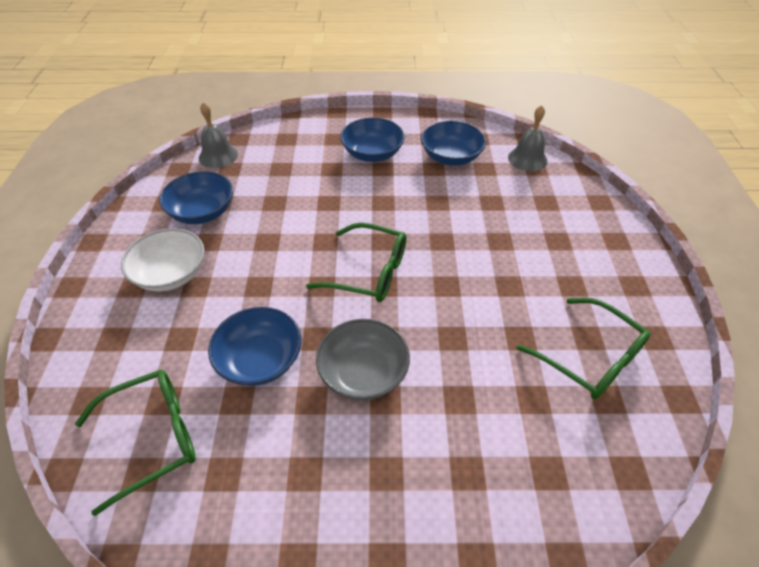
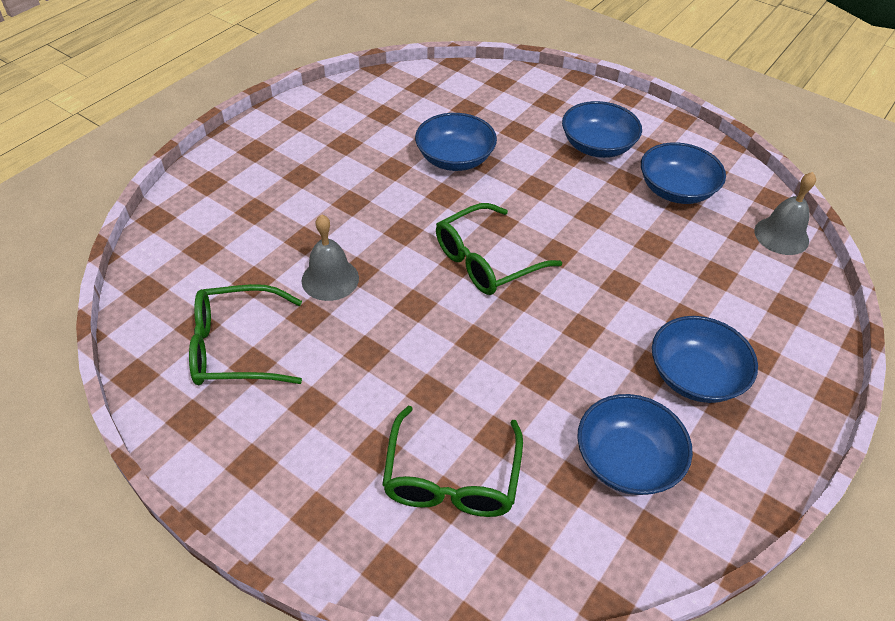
camera: 125 degrees right, 0 degrees up
green glasses [75,369,196,516] -> green glasses moved to [382,406,523,517]
white bowl [121,228,205,291] -> blue bowl [562,101,642,158]
grey bowl [316,319,410,401] -> none
grey bell [508,105,548,171] -> grey bell moved to [302,214,359,301]

